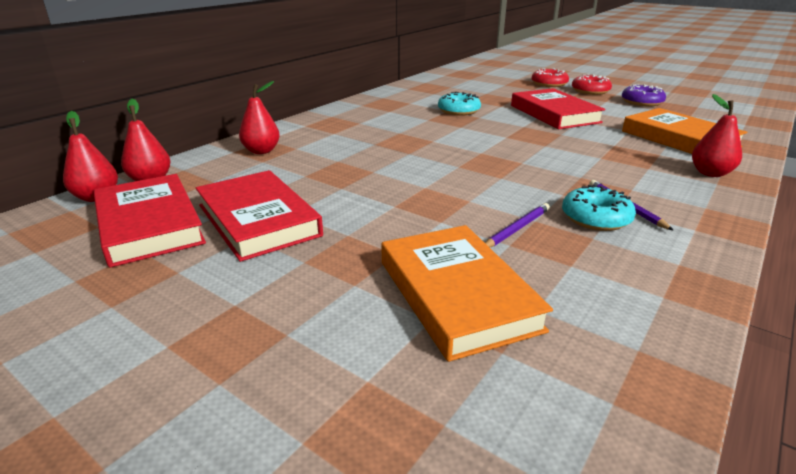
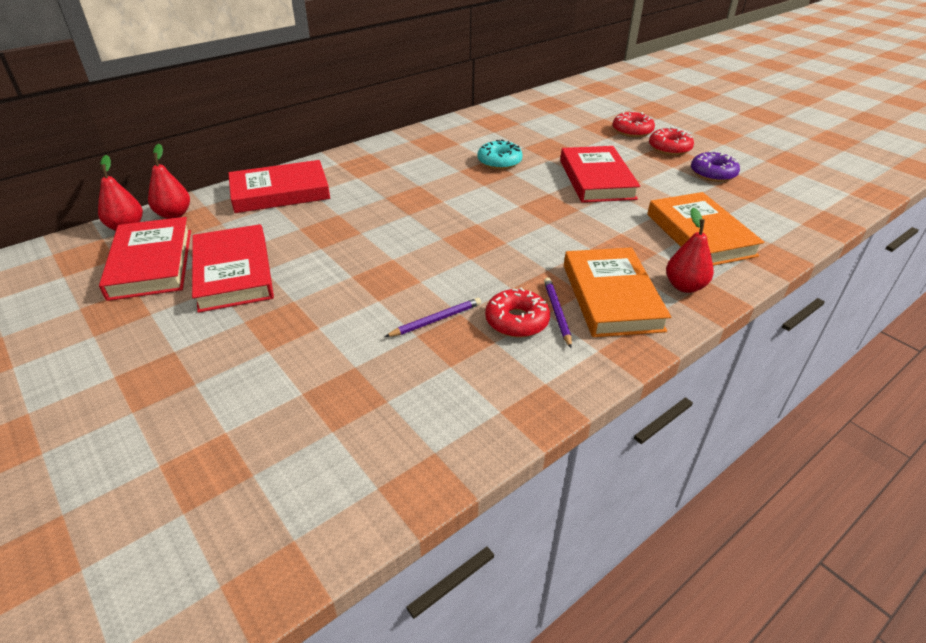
camera: 15 degrees right, 10 degrees up
red pear [239,81,280,154] -> red book [228,160,330,213]
orange book [381,225,553,362] -> orange book moved to [564,247,671,337]
turquoise donut [562,185,636,231] -> red donut [485,288,550,338]

